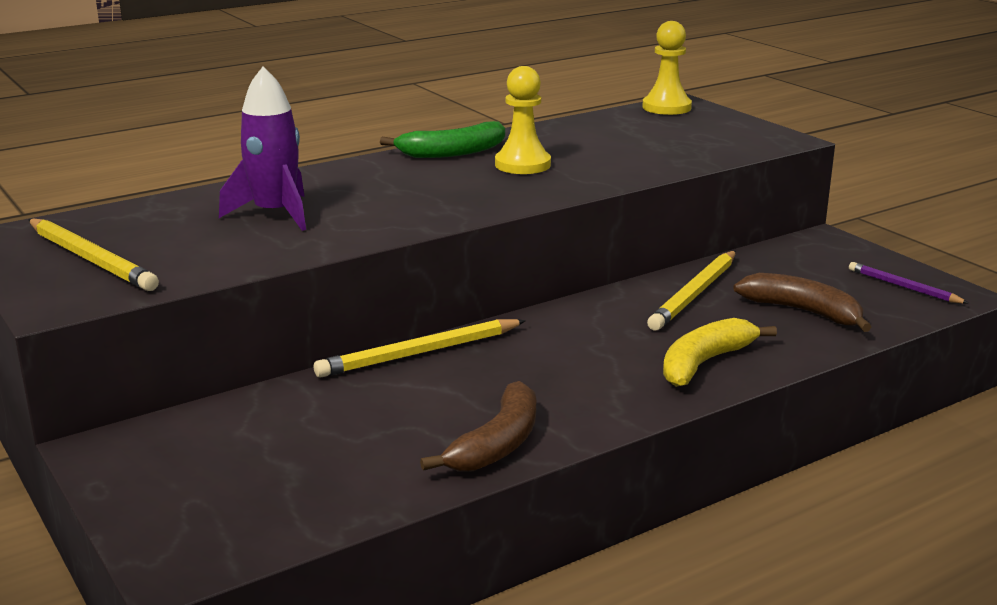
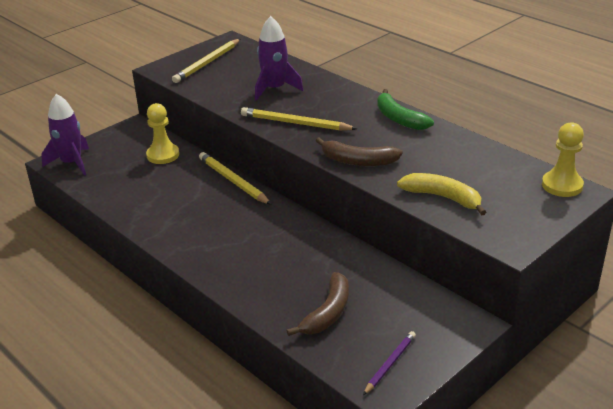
camera: 80 degrees right, 10 degrees up
brown banana [420,381,536,472] -> brown banana moved to [316,137,403,166]
yellow pawn [495,66,551,174] -> yellow pawn moved to [146,103,179,164]
yellow pencil [647,251,736,330] -> yellow pencil moved to [241,107,357,131]
yellow banana [663,318,777,387] -> yellow banana moved to [397,173,486,215]
none -> purple rocket [41,94,89,175]

